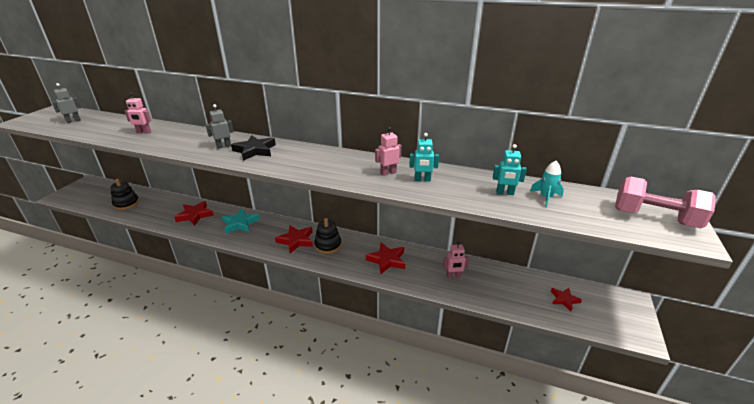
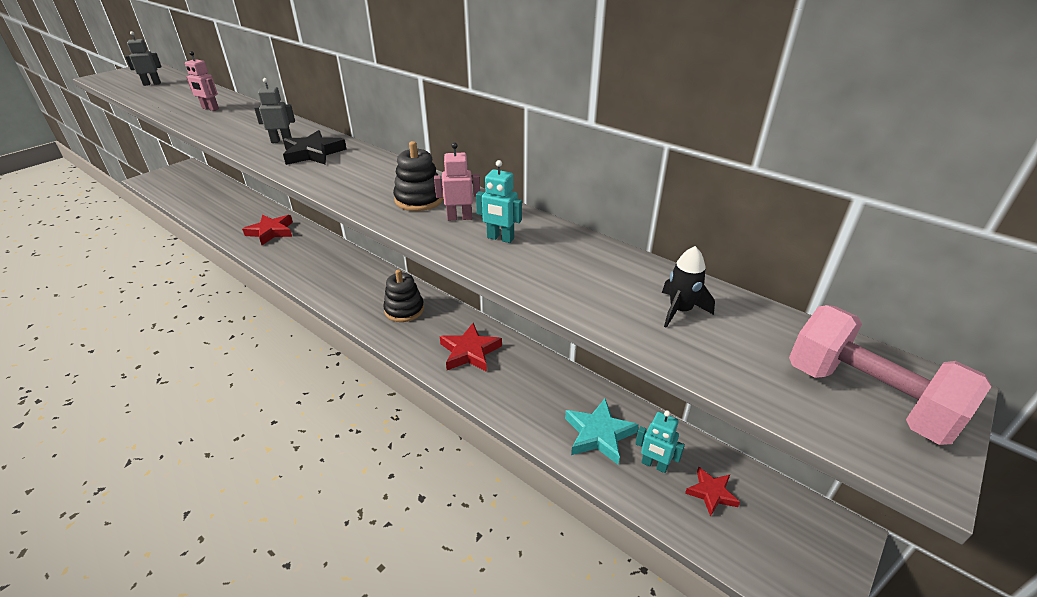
camera: 20 degrees right, 5 degrees up
black stacking toy [110,179,139,210] -> black stacking toy moved to [393,141,444,211]
turquoise star [222,208,260,234] -> turquoise star moved to [565,399,639,464]
red star [275,225,313,253] -> none
pink robot [443,241,470,279] -> none
turquoise robot [493,144,527,195] -> turquoise robot moved to [635,410,685,473]
turquoise rocket [530,161,564,207] -> black rocket [662,246,715,328]

